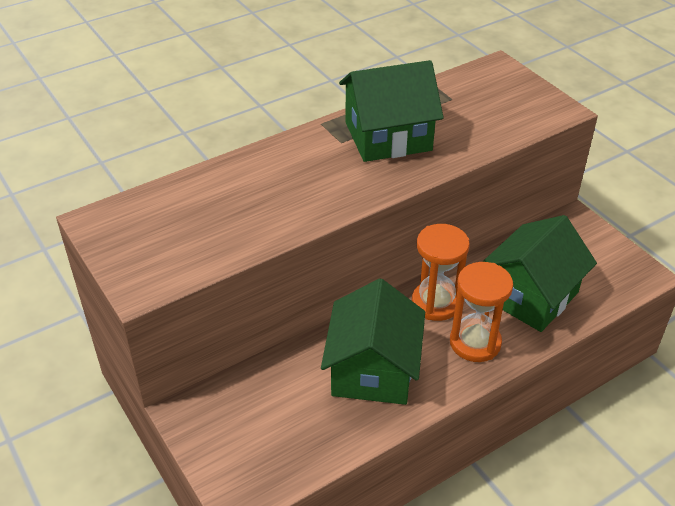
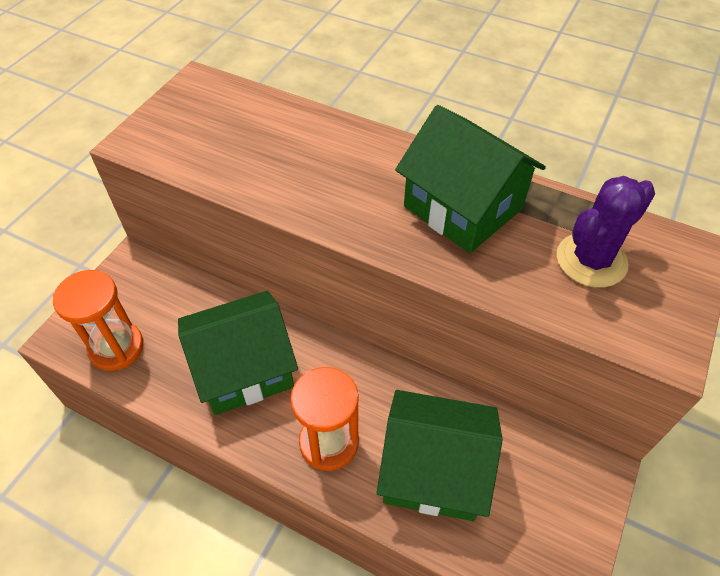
camera: 60 degrees right, 10 degrees up
orange hourglass [412,224,470,321] -> orange hourglass moved to [53,270,144,371]
none -> purple cactus [557,176,655,288]

